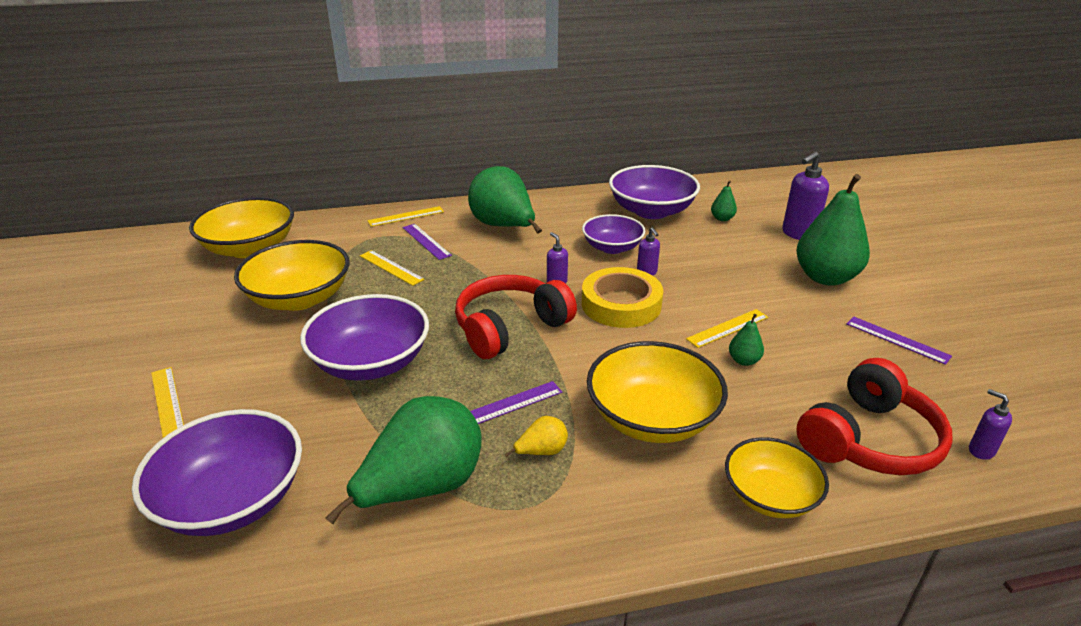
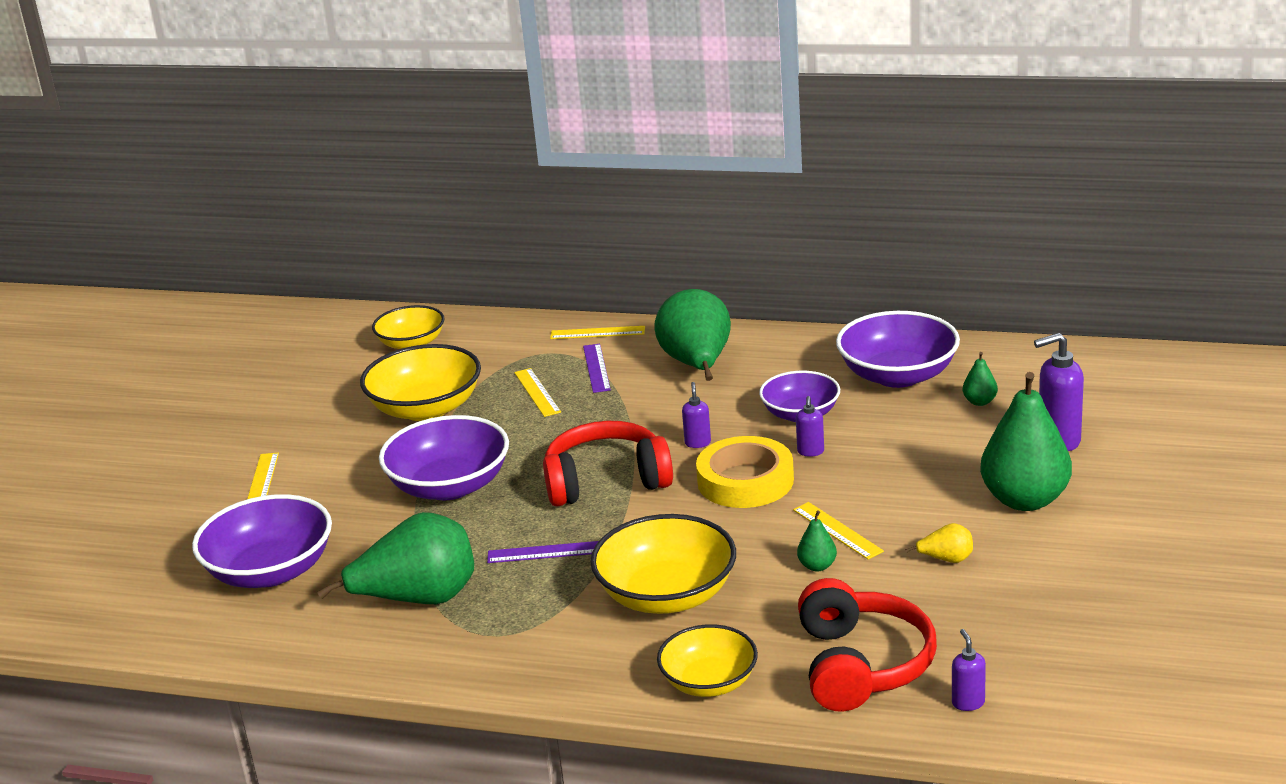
camera: 30 degrees right, 5 degrees down
yellow bowl [189,197,294,258] -> yellow bowl [372,305,445,349], size x0.64
yellow pear [504,416,568,457] -> yellow pear moved to [905,523,973,563]
yellow ruler [686,309,768,348] -> yellow ruler turned 60 degrees clockwise [793,502,884,560]
red headphones [796,358,953,475] -> red headphones turned 75 degrees counterclockwise [798,578,937,712]
purple ruler [846,316,952,365] -> none

